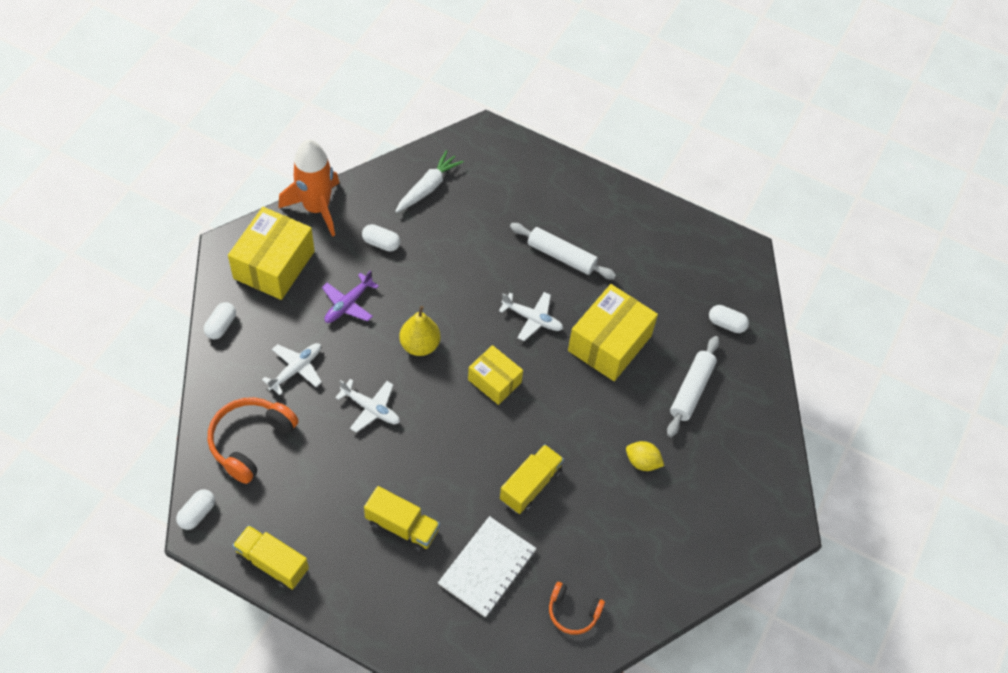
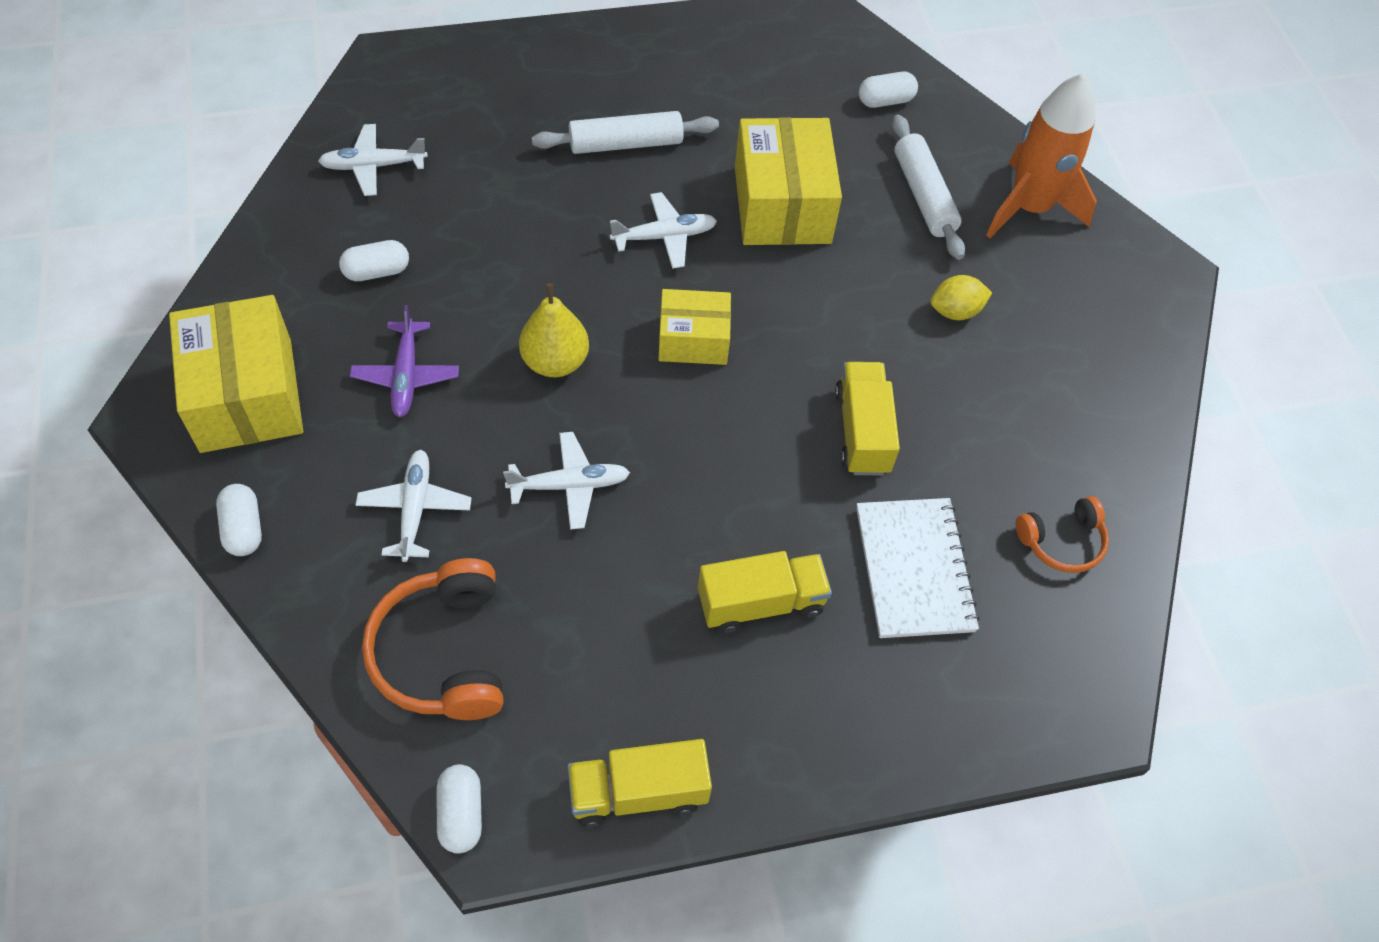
camera: 40 degrees left, 0 degrees up
orange rocket [278,139,339,237] -> orange rocket moved to [986,73,1097,238]
white carrot [395,150,464,213] -> white plane [318,124,428,196]

